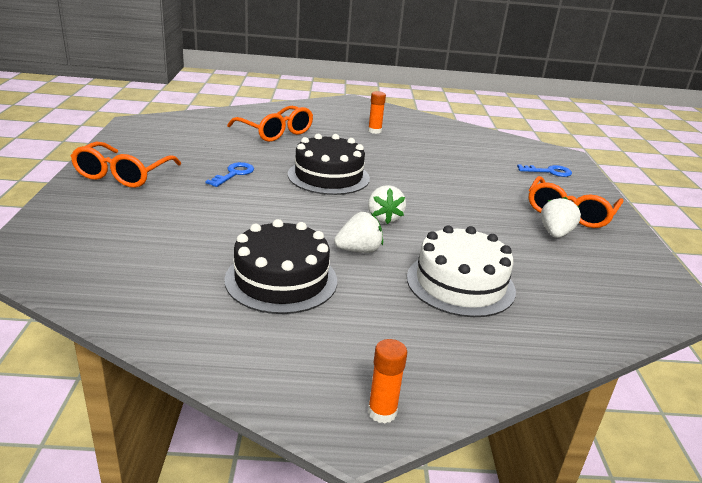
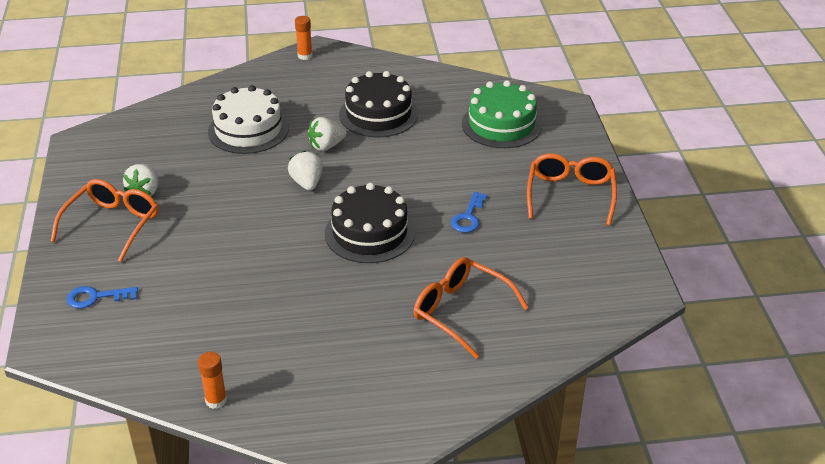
camera: 175 degrees right, 10 degrees up
orange glue stick [368,91,386,134] -> orange glue stick moved to [198,352,227,409]
none -> green cake [462,80,542,148]

